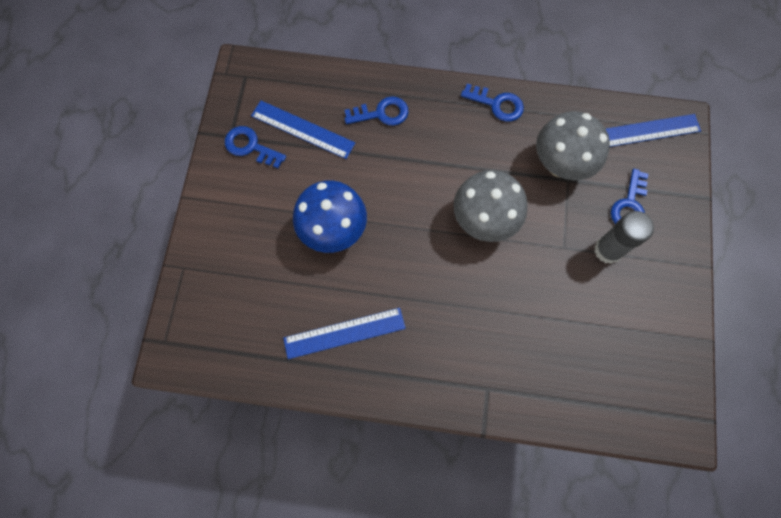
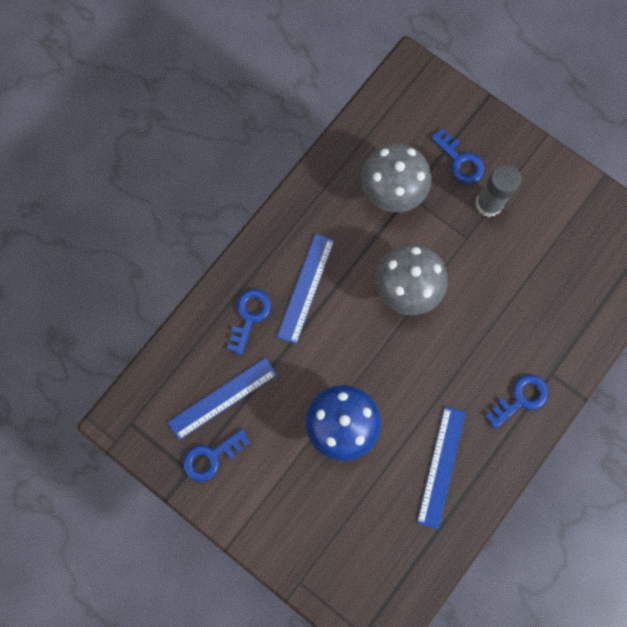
camera: 60 degrees left, 5 degrees up
blue key [461,84,524,122] -> blue key moved to [485,375,548,429]
blue ruler [606,114,701,147] -> blue ruler moved to [277,234,335,344]

